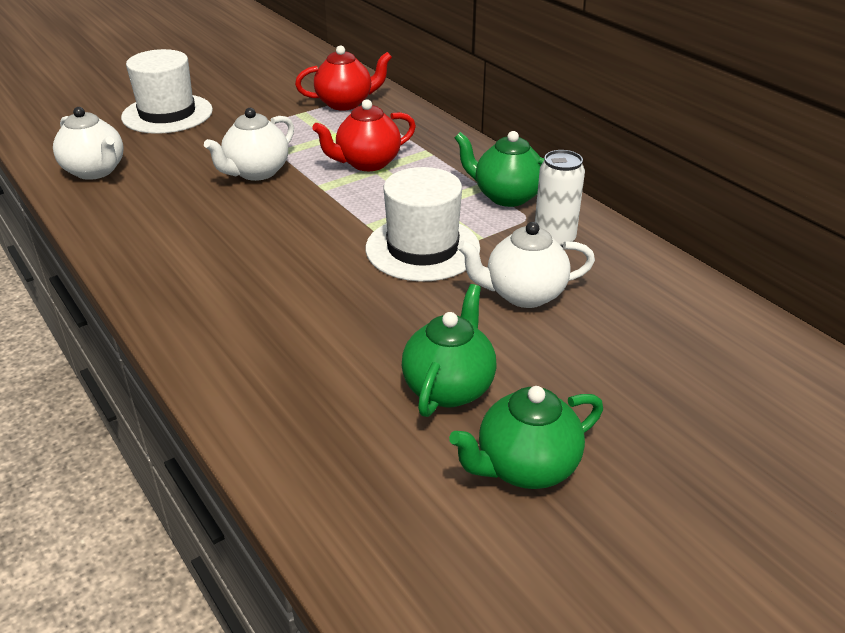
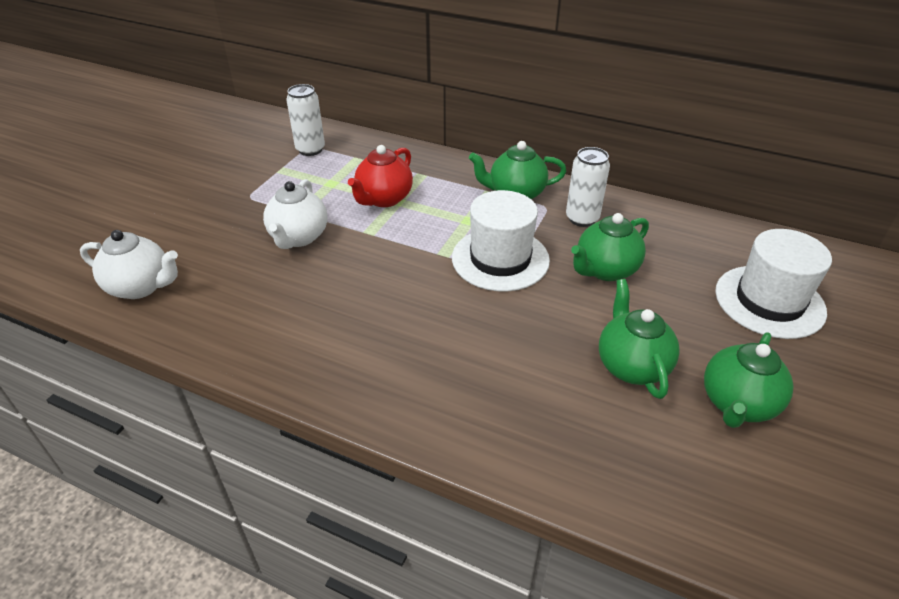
camera: 30 degrees left, 5 degrees up
white hat [121,49,213,134] -> white hat moved to [715,229,832,339]
red teapot [295,45,392,111] -> white can [286,84,325,156]
white teapot [457,222,595,308] -> green teapot [571,213,649,281]

